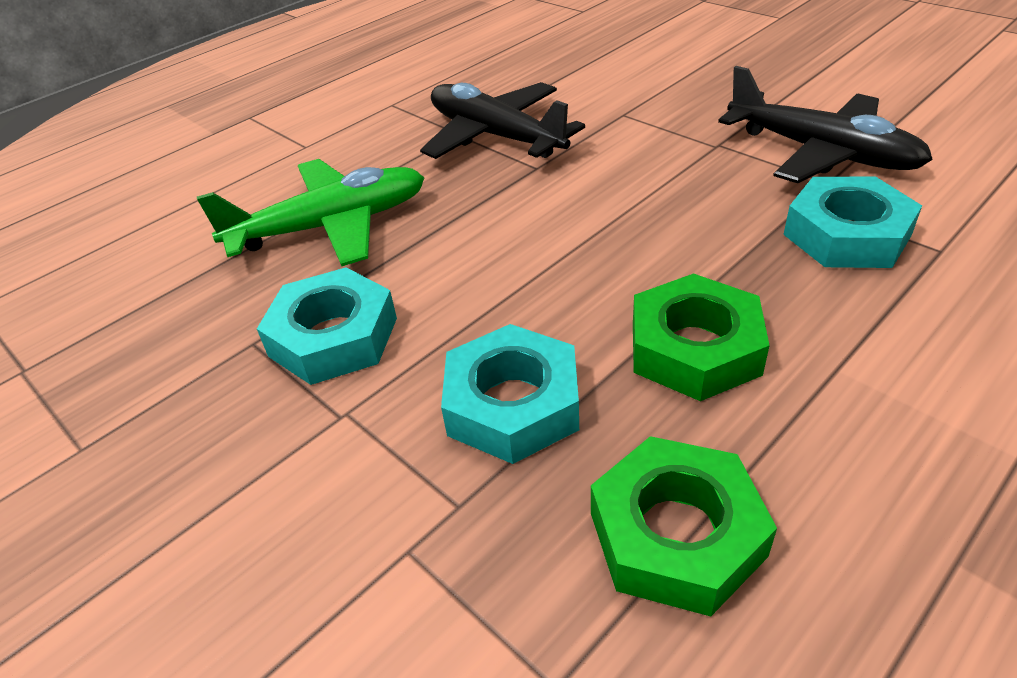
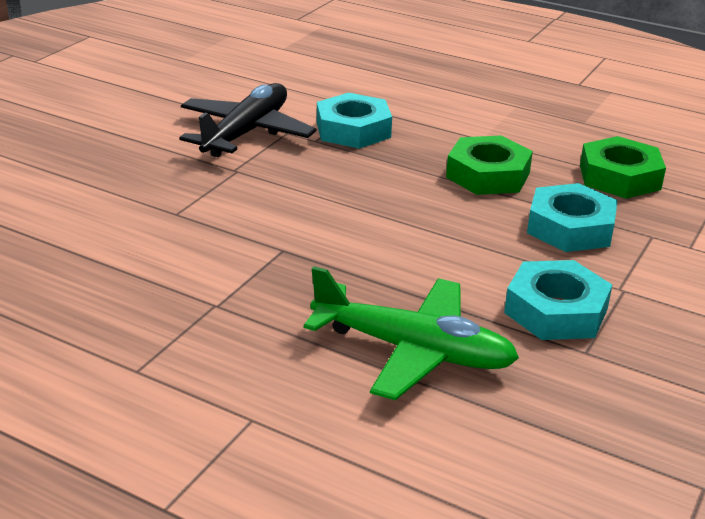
camera: 110 degrees left, 10 degrees down
green plane [197,159,425,266] -> green plane turned 150 degrees clockwise [303,266,519,400]
black plane [420,82,585,159] -> none

